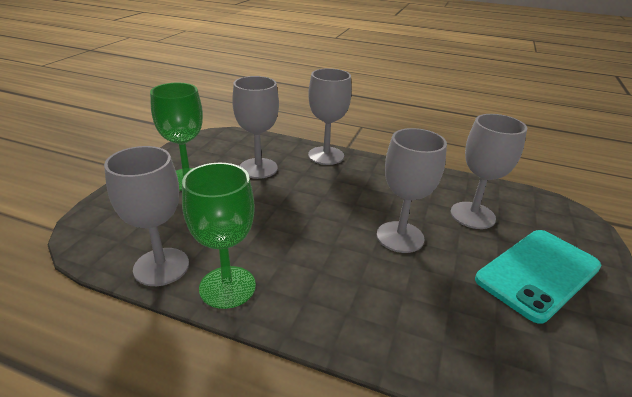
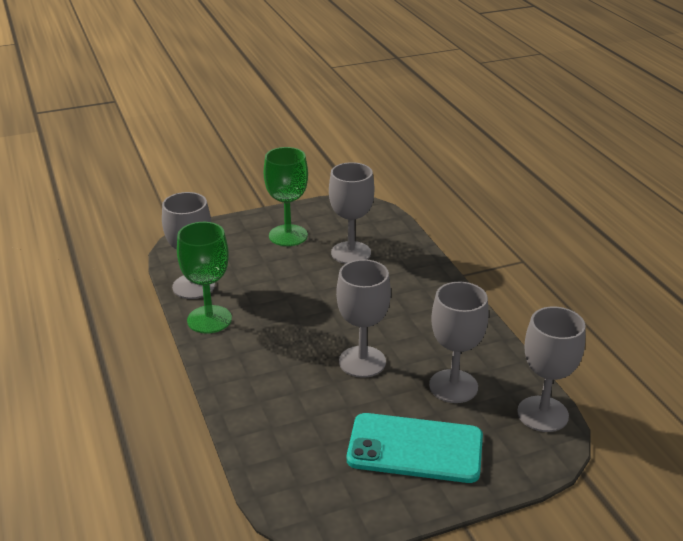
camera: 50 degrees right, 0 degrees up
grey goblet [308,68,352,165] -> grey goblet moved to [517,306,585,432]

